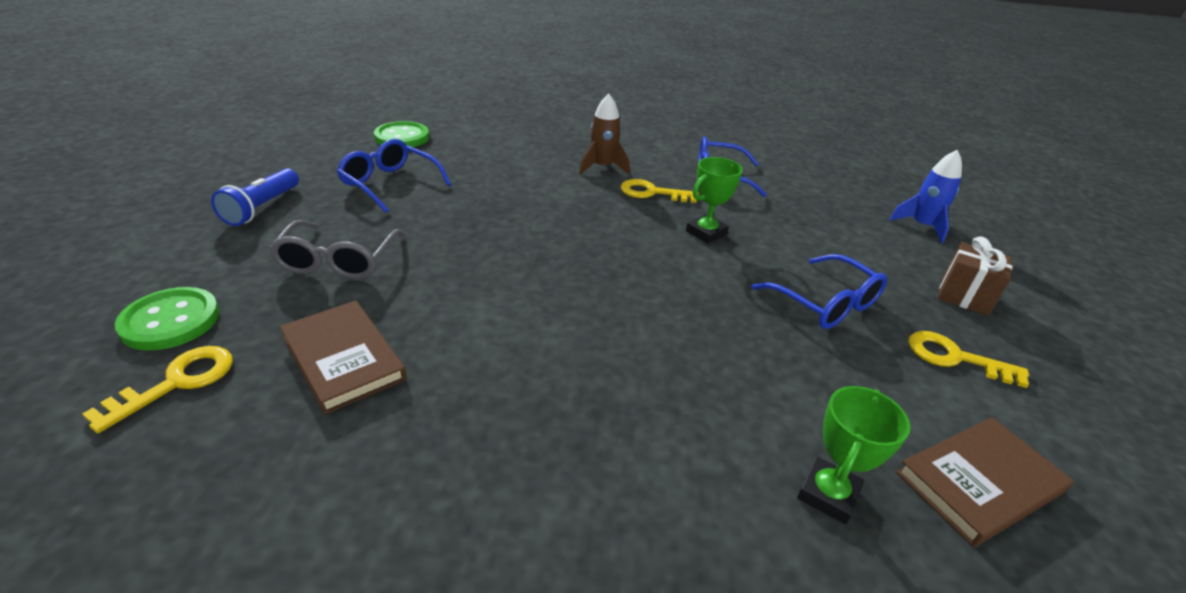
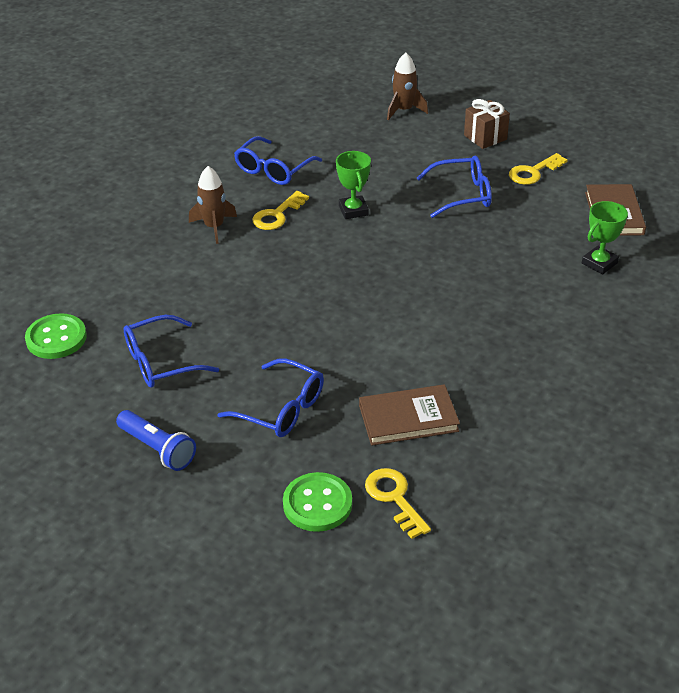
camera: 60 degrees left, 5 degrees up
grey glasses [269,220,404,279] -> blue glasses [217,358,324,437]
green trophy [797,386,910,524] -> green trophy turned 75 degrees clockwise [582,201,628,275]
blue rocket [889,150,962,243] -> brown rocket [387,53,428,120]

